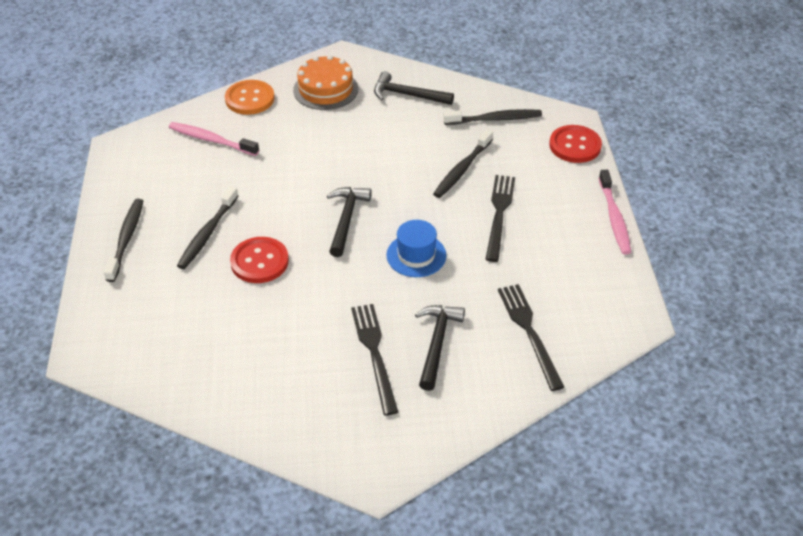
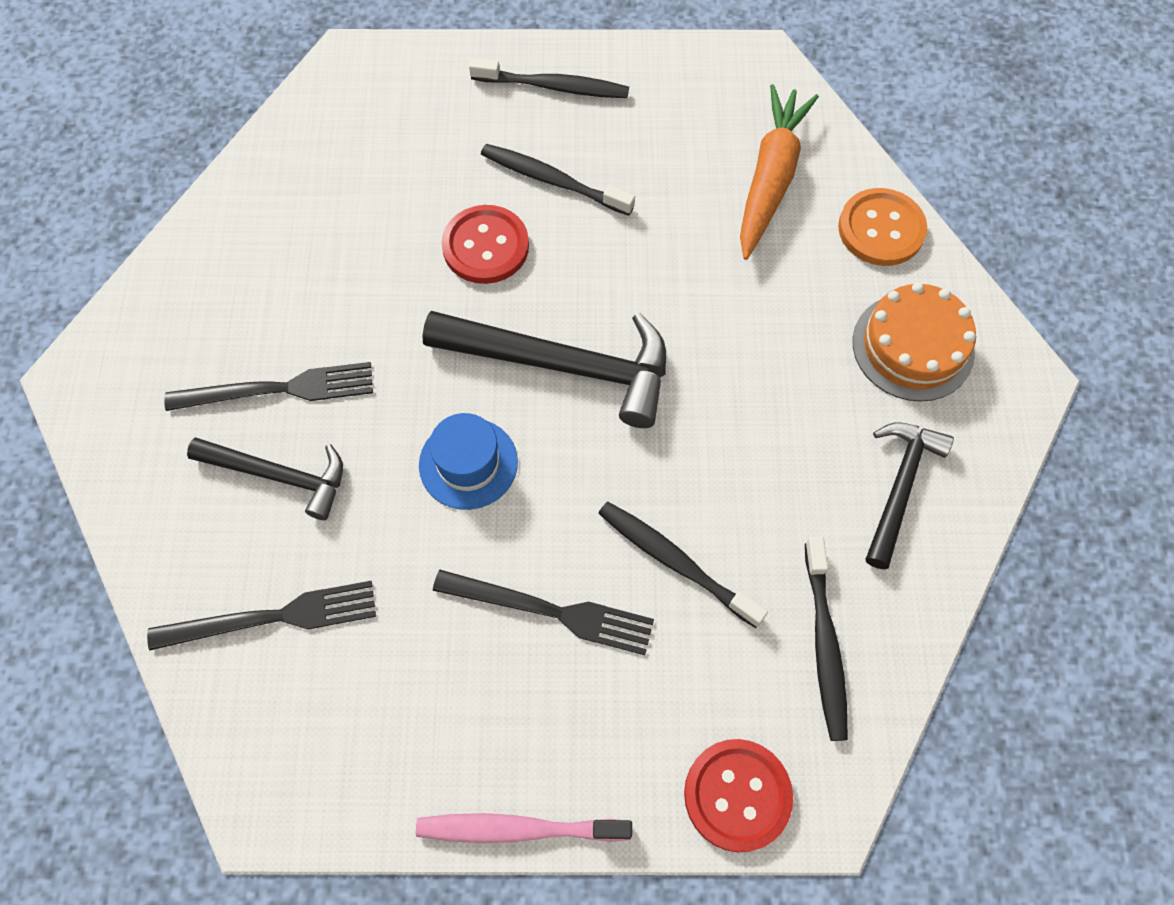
camera: 95 degrees right, 20 degrees up
pink toothbrush [169,122,259,156] -> orange carrot [740,84,819,260]
black hammer [327,187,372,257] -> black hammer [422,311,666,428], size x1.62

